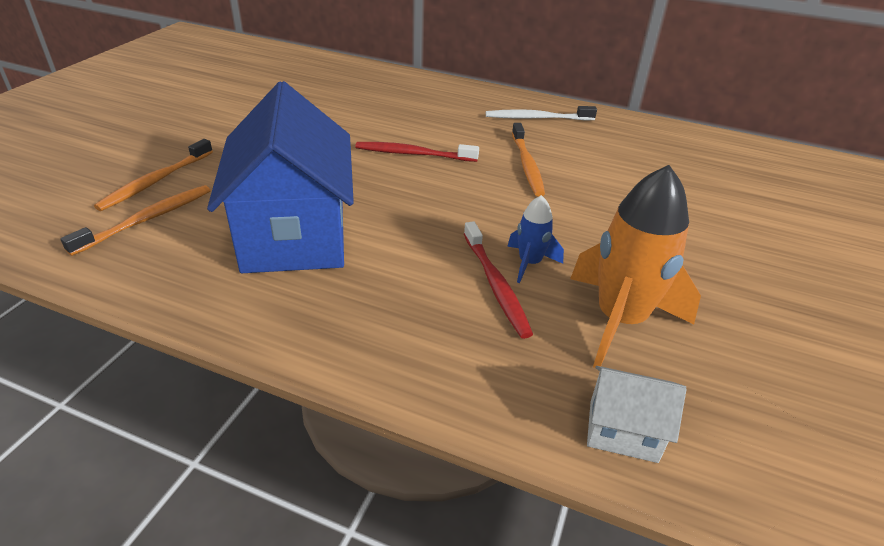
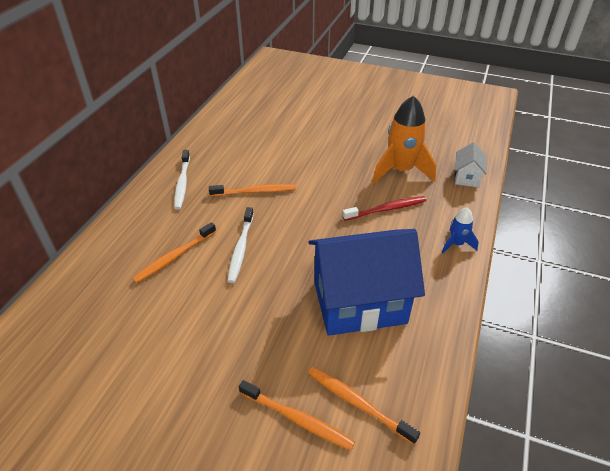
camera: 90 degrees left, 5 degrees up
red toothbrush [355,142,479,162] -> white toothbrush [228,207,254,283]
blue rocket [507,195,564,283] -> blue rocket moved to [442,207,479,253]
none -> orange toothbrush [132,222,216,284]

